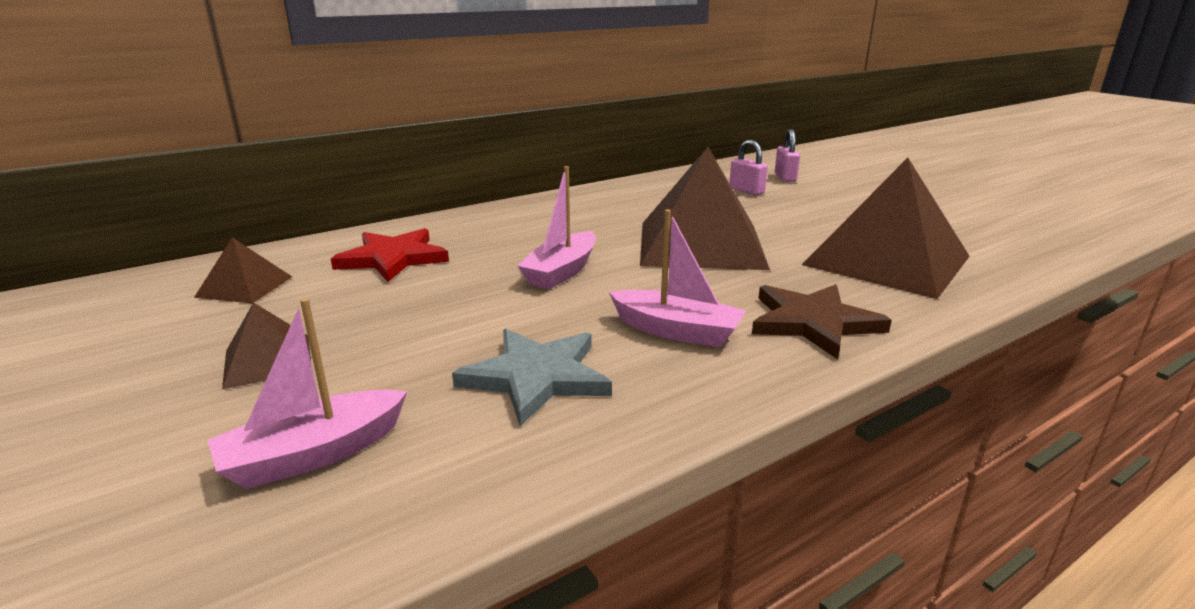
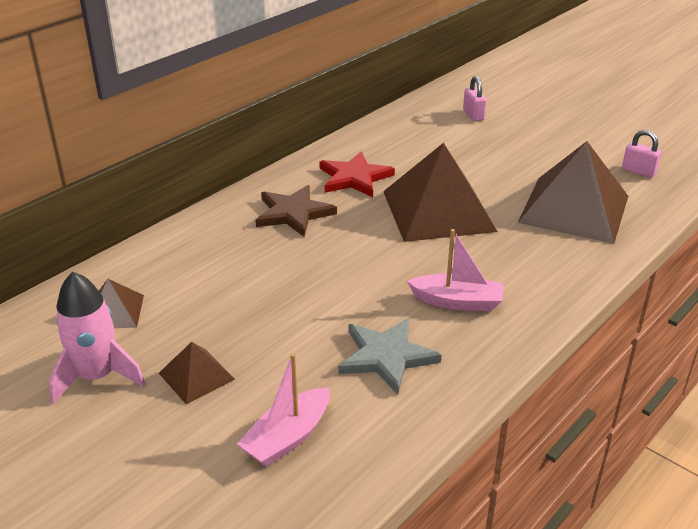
camera: 15 degrees left, 10 degrees up
red star [331,228,449,282] -> red star moved to [319,152,395,197]
pink boat [517,166,596,289] -> none
pink padlock [729,140,768,195] -> pink padlock moved to [622,130,661,178]
brown star [752,284,892,359] -> brown star moved to [256,185,337,236]
none -> pink rocket [49,272,145,404]

